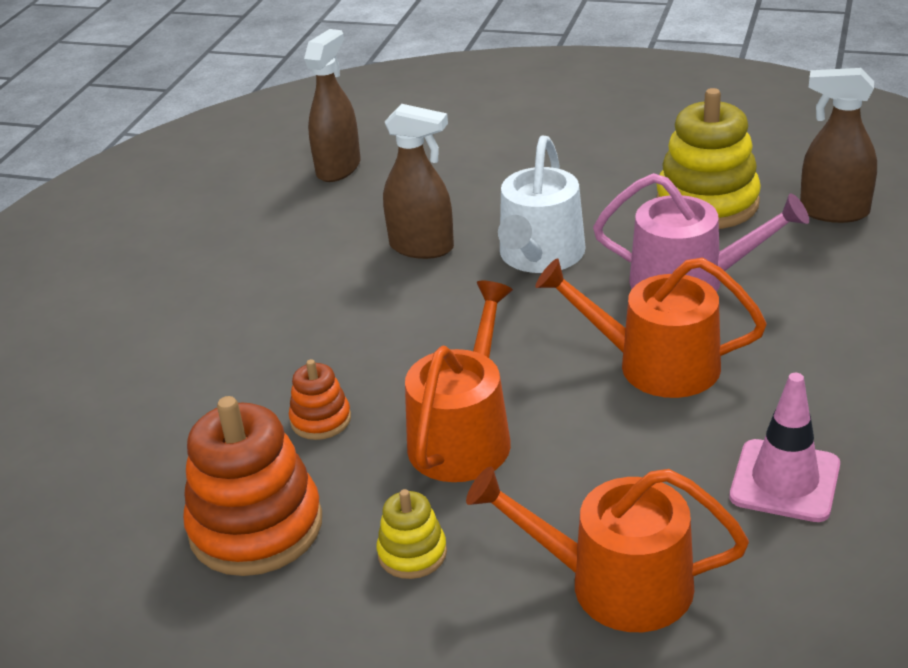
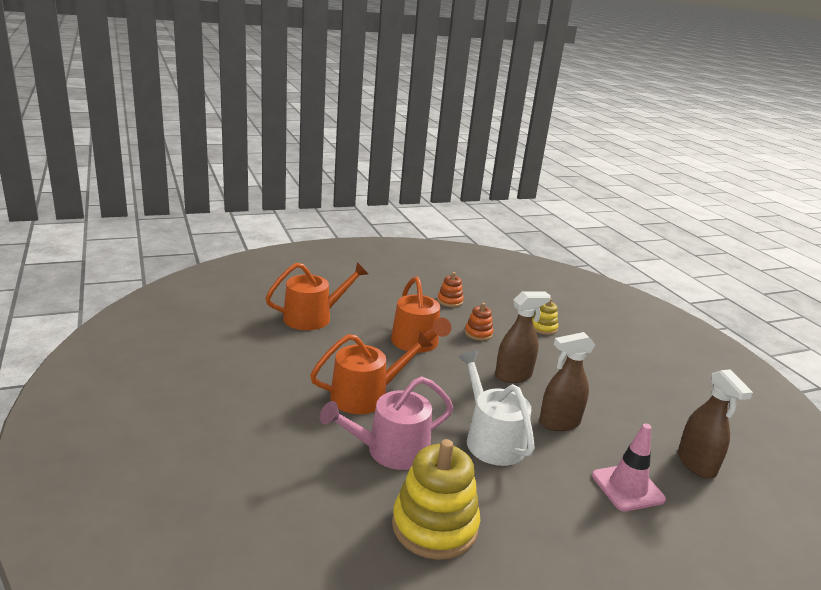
camera: 135 degrees right, 10 degrees down
orange stacking toy [183,396,322,576] -> orange stacking toy [437,272,464,307], size x0.50
yellow stacking toy [377,489,447,579] -> yellow stacking toy moved to [532,298,558,335]
pink traffic cone [730,373,840,522] -> pink traffic cone moved to [592,423,666,511]
brown spray bottle [800,68,877,223] -> brown spray bottle moved to [495,292,551,383]

